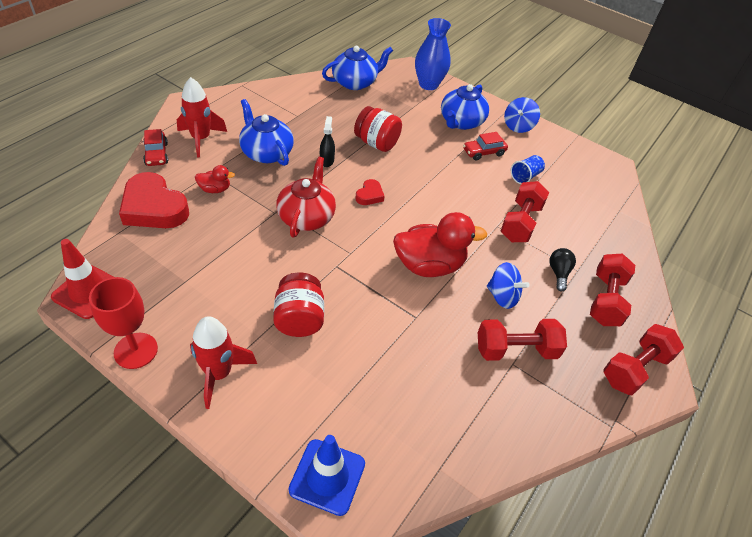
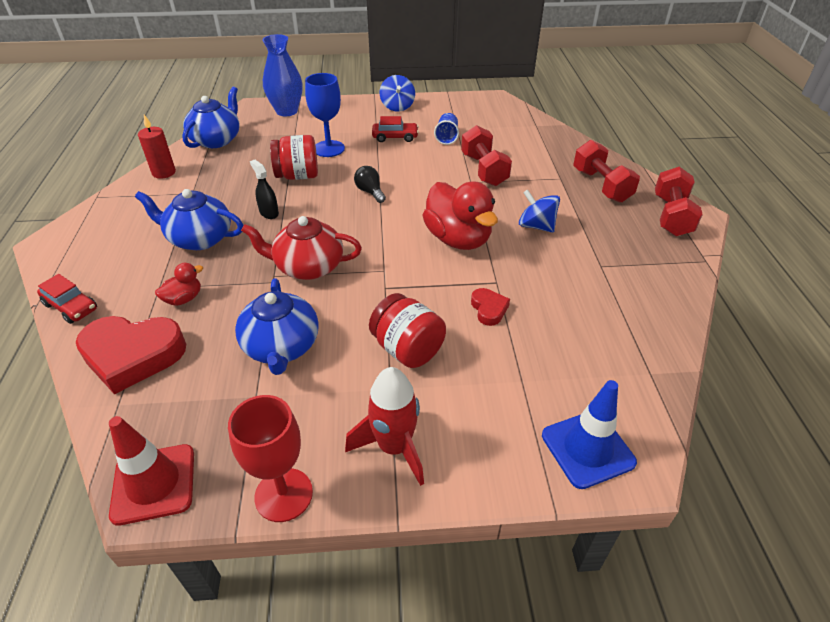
camera: 35 degrees left, 5 degrees down
red rocket [177,77,227,157] -> none
red teapot [276,157,336,237] -> red teapot turned 60 degrees counterclockwise [241,216,362,280]
red heart [355,179,385,205] -> red heart moved to [471,288,510,326]
red duck [393,212,487,277] -> red duck turned 105 degrees clockwise [423,181,498,250]
blue teapot [441,84,489,130] -> blue teapot moved to [235,278,319,375]
red car [463,132,508,161] -> red car turned 120 degrees counterclockwise [372,116,419,142]
red dumbbell [478,319,567,361] -> none
blue spinning top [487,262,529,309] -> blue spinning top turned 135 degrees counterclockwise [519,189,560,233]
black light bulb [549,248,576,291] -> black light bulb moved to [354,166,386,203]
none -> red candle [138,115,176,179]
none -> blue goblet [305,73,345,157]

